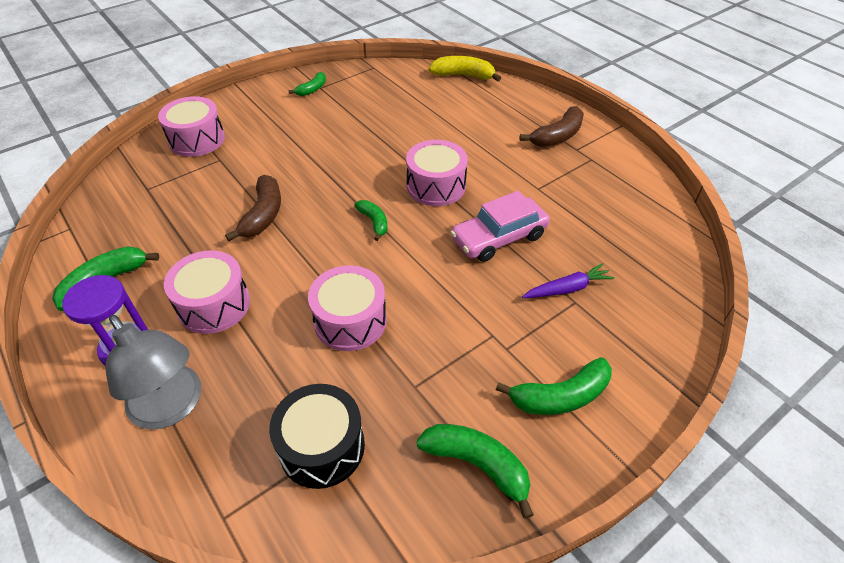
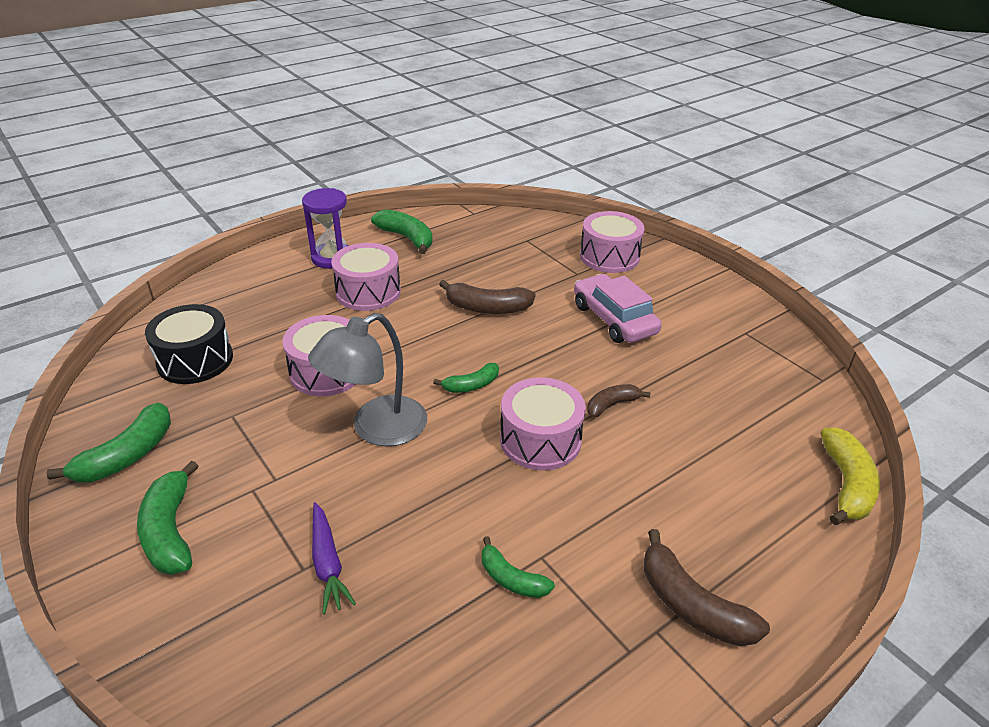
camera: 90 degrees right, 10 degrees down
grey lamp [106,315,201,430] -> grey lamp moved to [308,313,427,446]
green banana [289,72,326,96] -> green banana moved to [482,536,555,598]
pink car [450,191,550,262] -> pink car moved to [574,274,662,343]
none -> brown banana [587,384,651,418]

